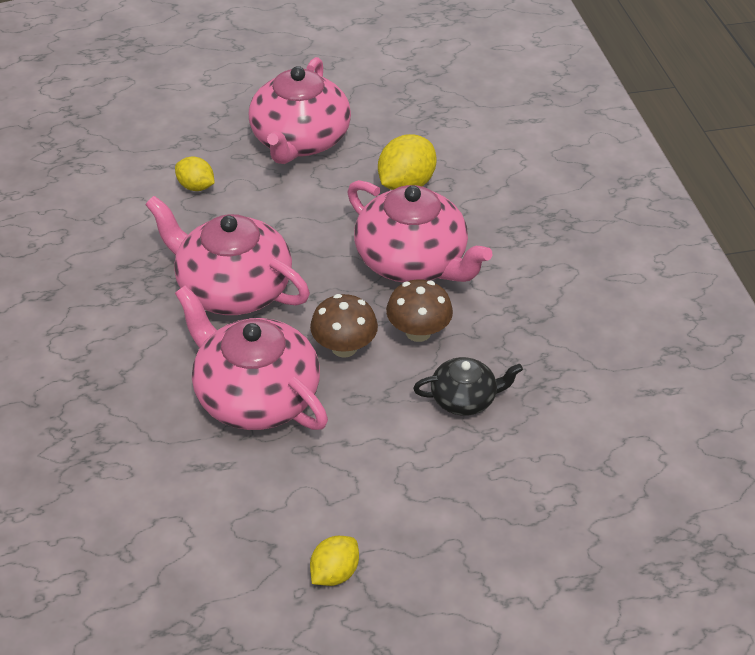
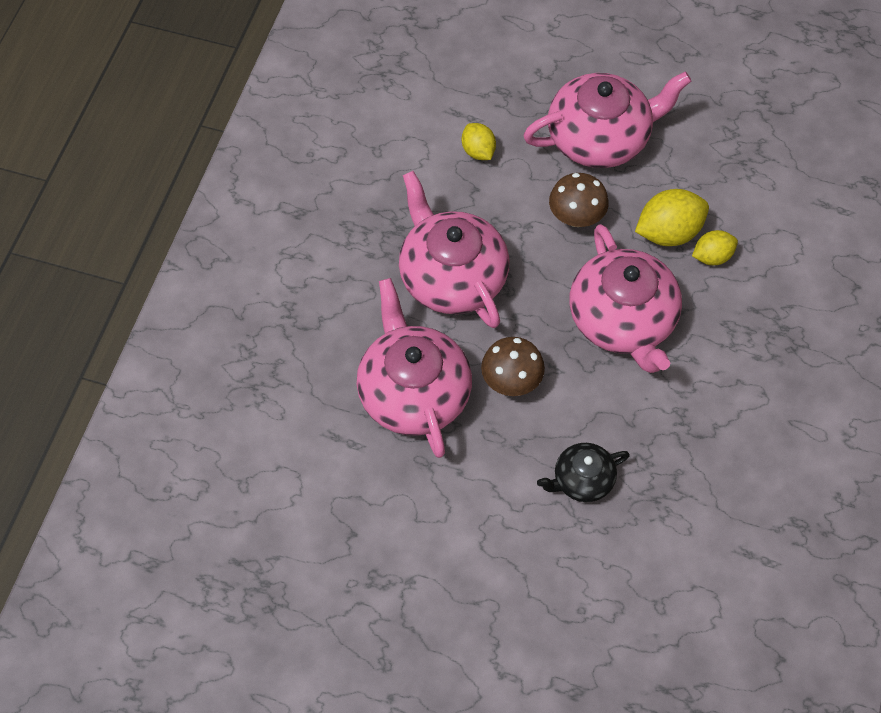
camera: 30 degrees right, 15 degrees up
pink teapot [249,57,351,164] -> pink teapot turned 150 degrees counterclockwise [523,72,691,168]
yellow lemon [310,536,359,586] -> yellow lemon moved to [692,230,738,265]
brown mushroom [386,279,453,342] -> brown mushroom moved to [549,173,609,227]
black teapot [413,357,523,416] -> black teapot turned 135 degrees clockwise [537,443,630,502]

